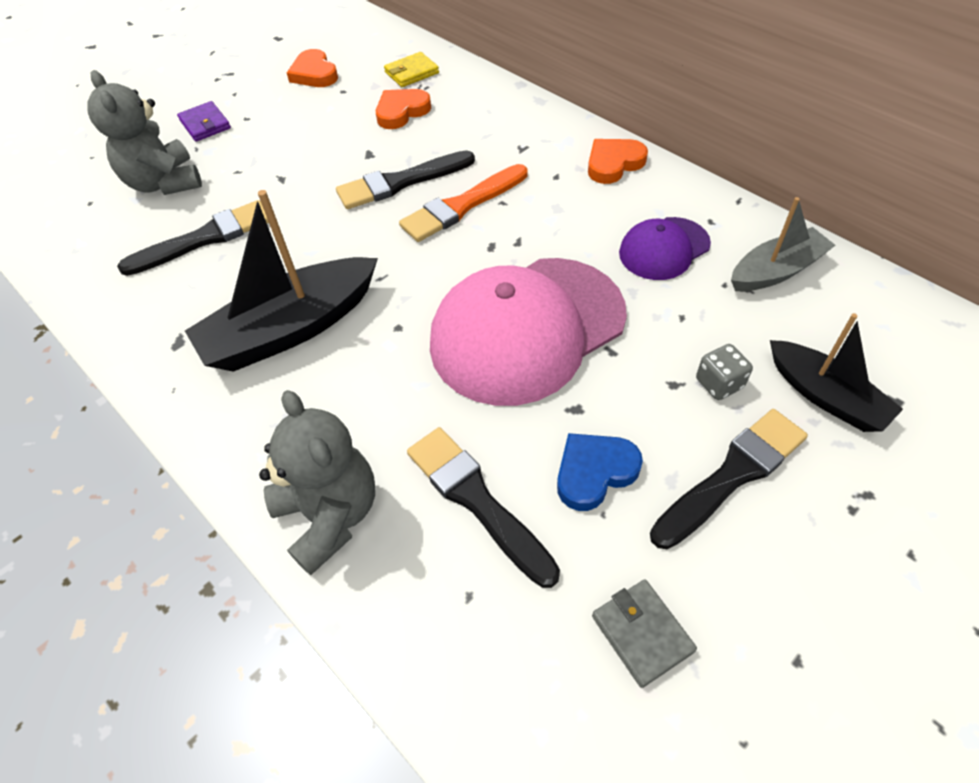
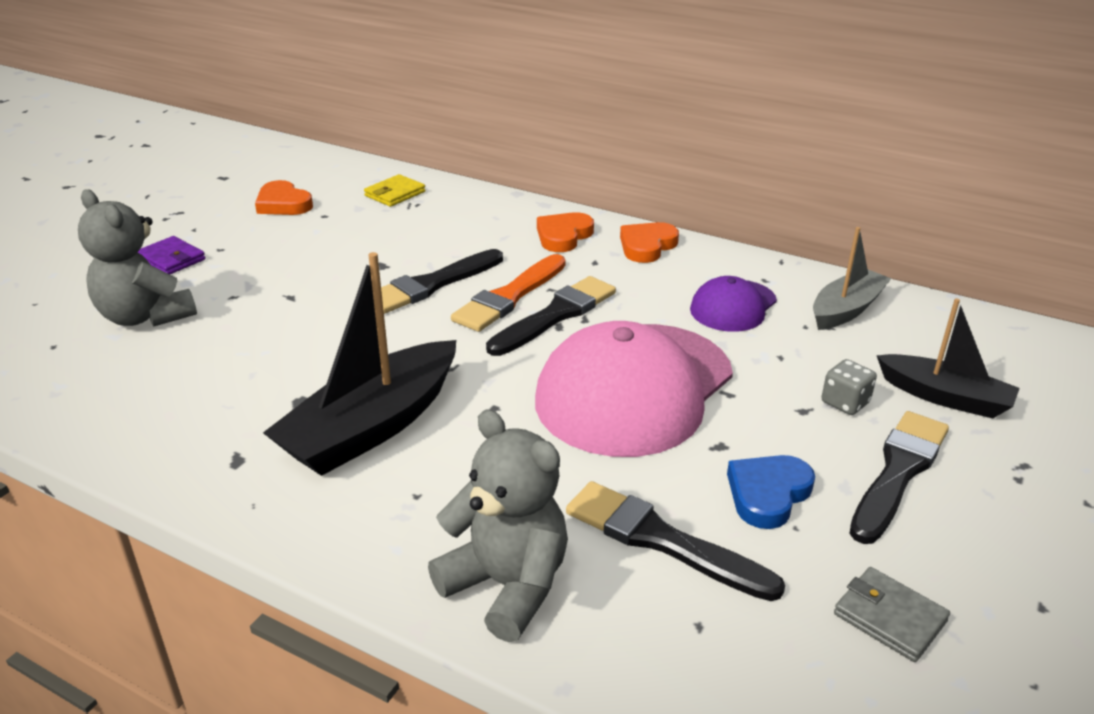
camera: 20 degrees left, 20 degrees down
black brush [117,200,269,276] -> black brush moved to [486,276,616,356]
orange heart [376,89,431,129] -> orange heart moved to [537,212,594,252]

